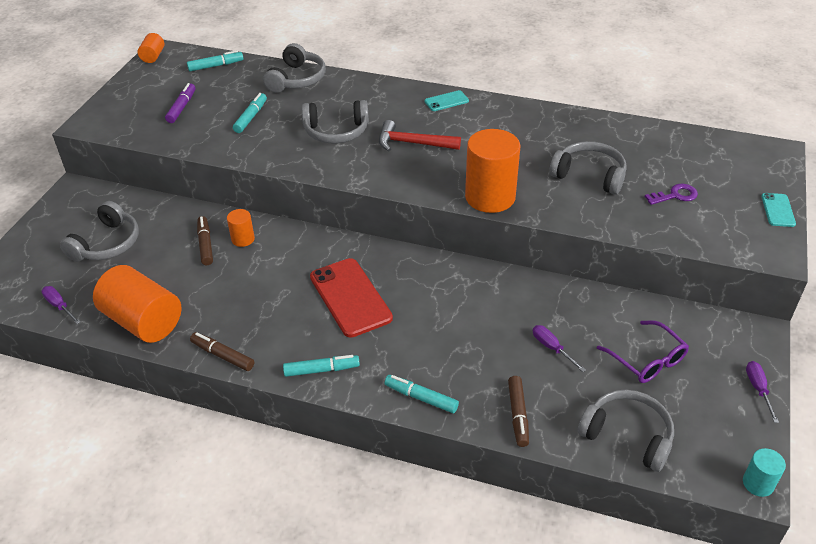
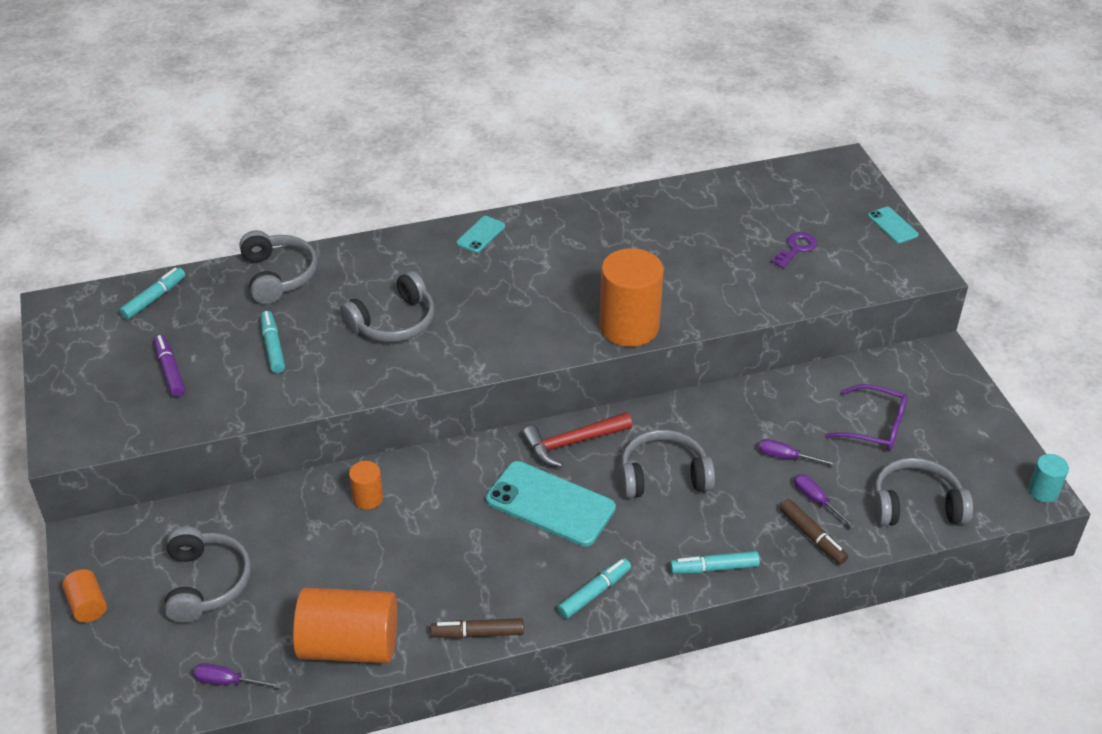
camera: 35 degrees left, 0 degrees up
orange cylinder [138,33,164,63] -> orange cylinder moved to [62,569,107,623]
brown marker [197,216,213,265] -> none
red phone [310,258,393,338] -> turquoise phone [486,461,616,547]
red hammer [379,120,461,151] -> red hammer moved to [522,412,632,468]
grey headphones [549,141,627,195] -> grey headphones moved to [621,430,715,498]
purple screwdriver [746,361,779,423] -> purple screwdriver moved to [794,474,856,529]

